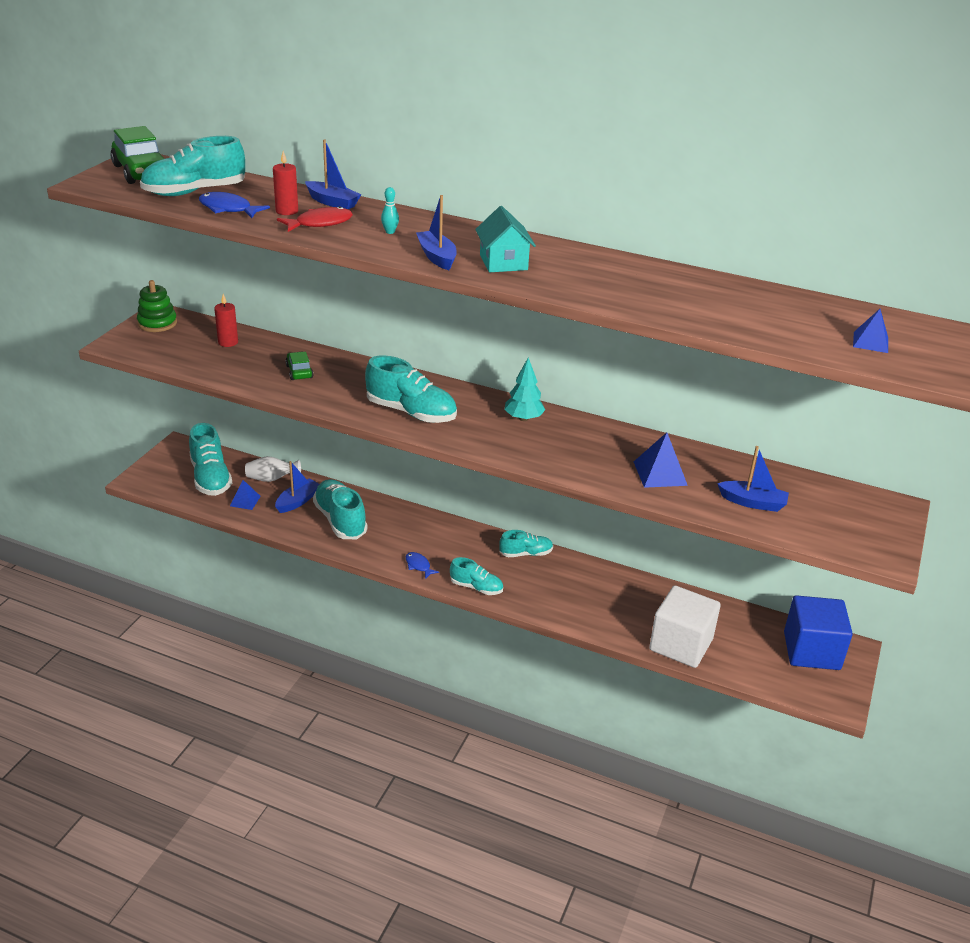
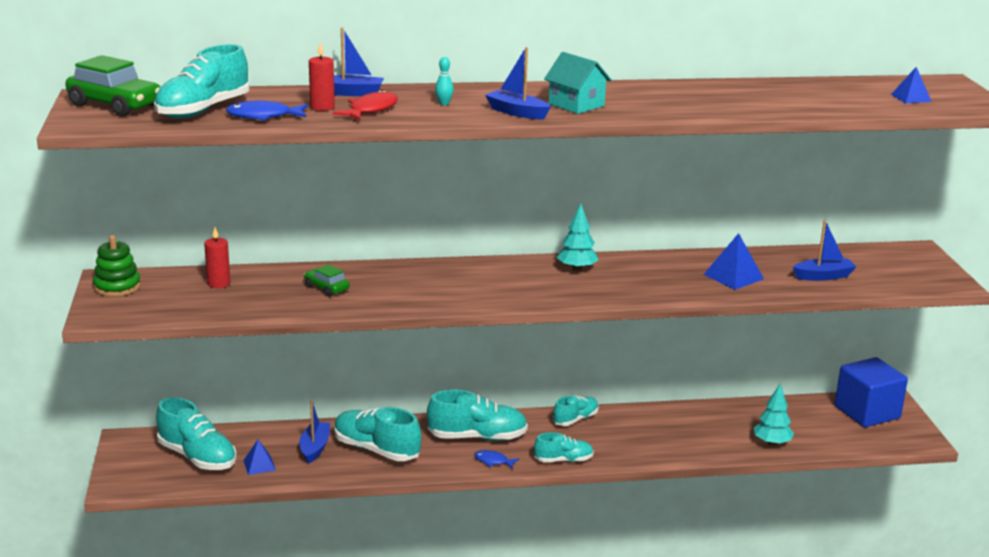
camera: 30 degrees left, 10 degrees down
white vase [245,456,301,482] -> none
turquoise shoe [365,356,457,423] -> turquoise shoe moved to [427,389,528,441]
white cube [649,585,721,668] -> turquoise tree [754,384,794,446]

